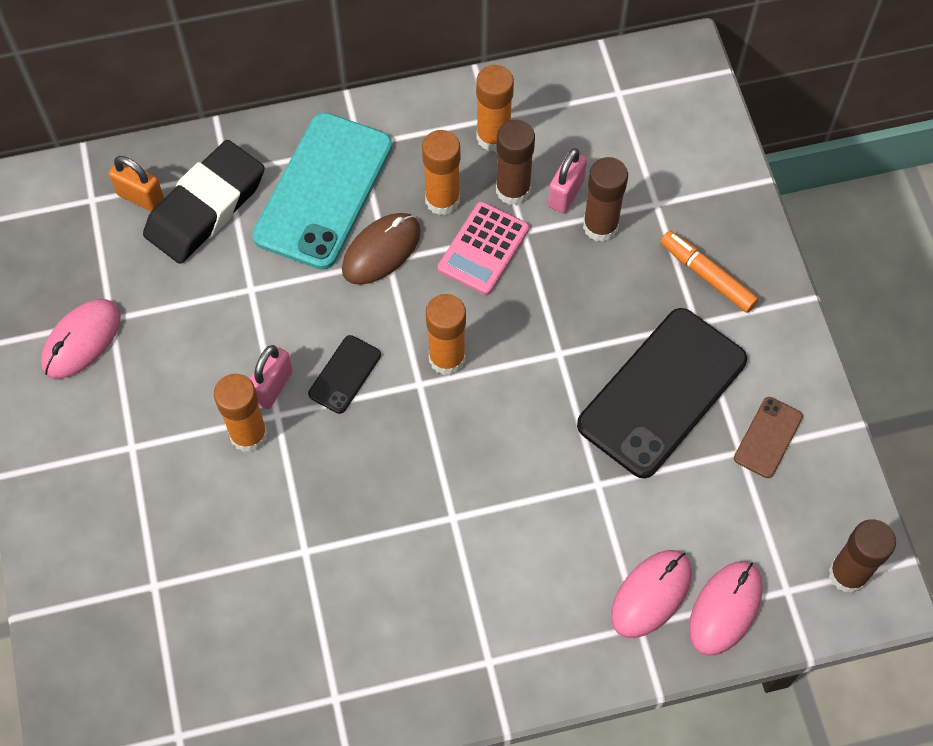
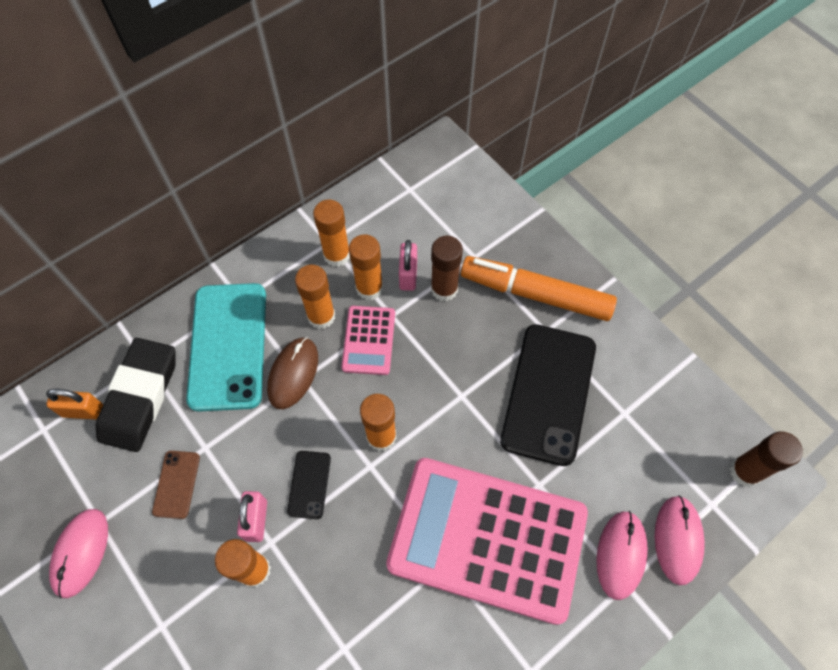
camera: 25 degrees left, 0 degrees up
brown glue stick [496,120,535,205] -> orange glue stick [349,234,383,300]
orange marker [660,231,759,313] -> orange marker [461,256,617,321], size x1.74
brown phone [734,397,803,478] -> brown phone moved to [152,451,200,519]
none -> pink calculator [386,458,588,625]

